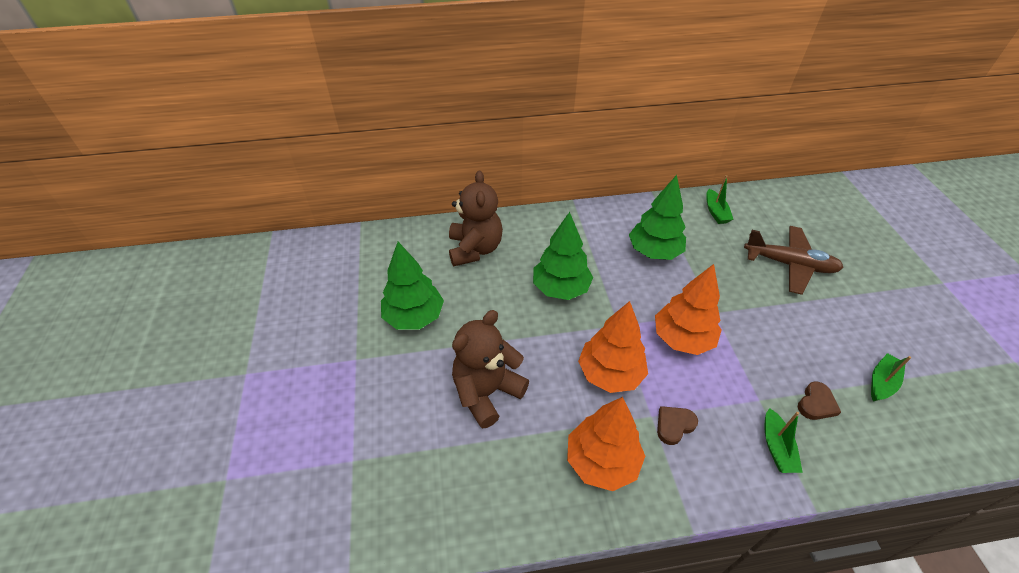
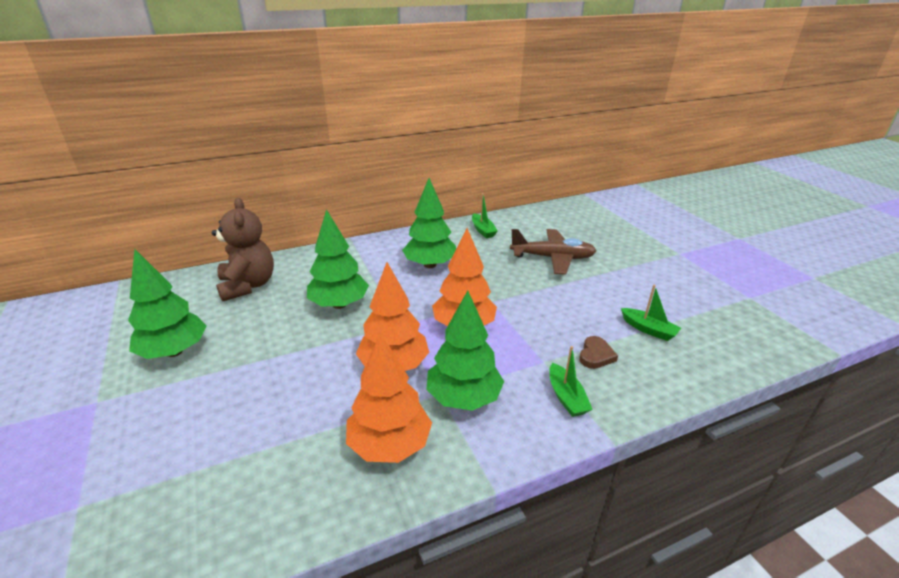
camera: 15 degrees left, 15 degrees down
brown teddy bear [452,310,529,429] -> none
brown heart [657,406,698,445] -> green tree [426,291,504,411]
green boat [871,353,912,402] -> green boat turned 105 degrees clockwise [621,285,681,341]

